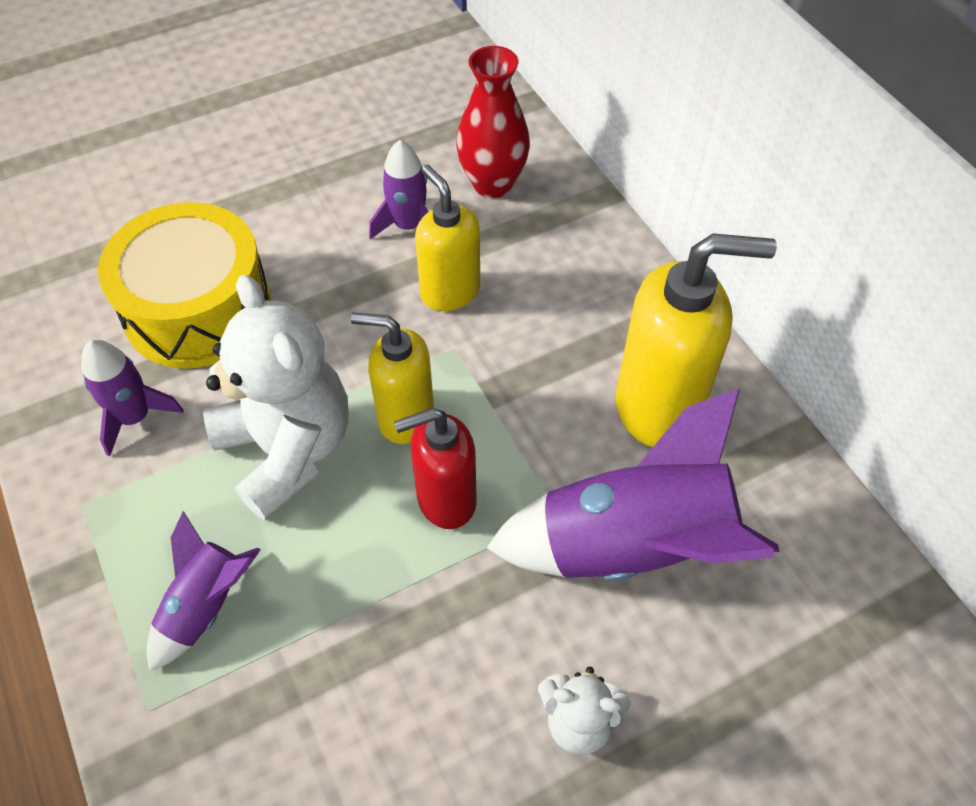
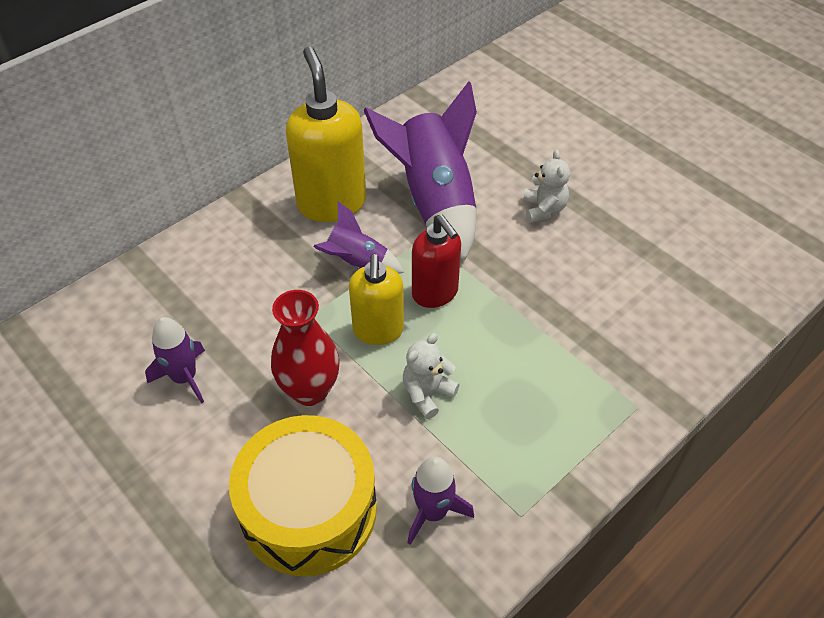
camera: 105 degrees left, 5 degrees down
purple rocket [146,511,261,671] -> purple rocket moved to [314,202,404,274]
white teddy bear [203,274,349,520] -> white teddy bear [403,333,460,419], size x0.49
yellow soap dispenser [415,165,480,311] -> none
red vase [456,46,530,198] -> red vase moved to [271,290,340,406]

